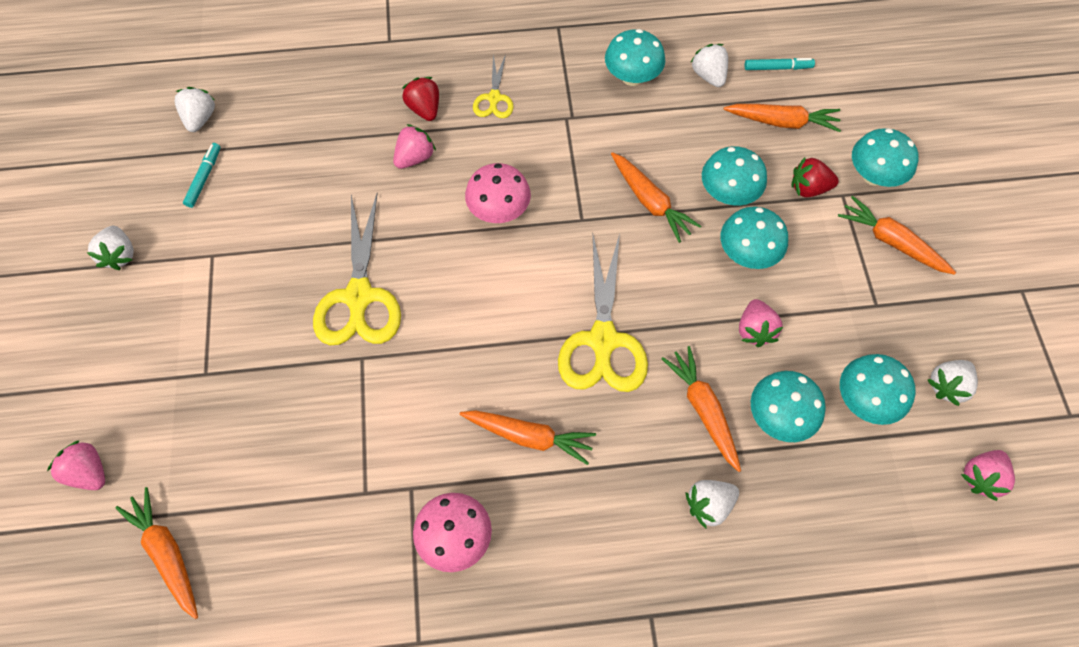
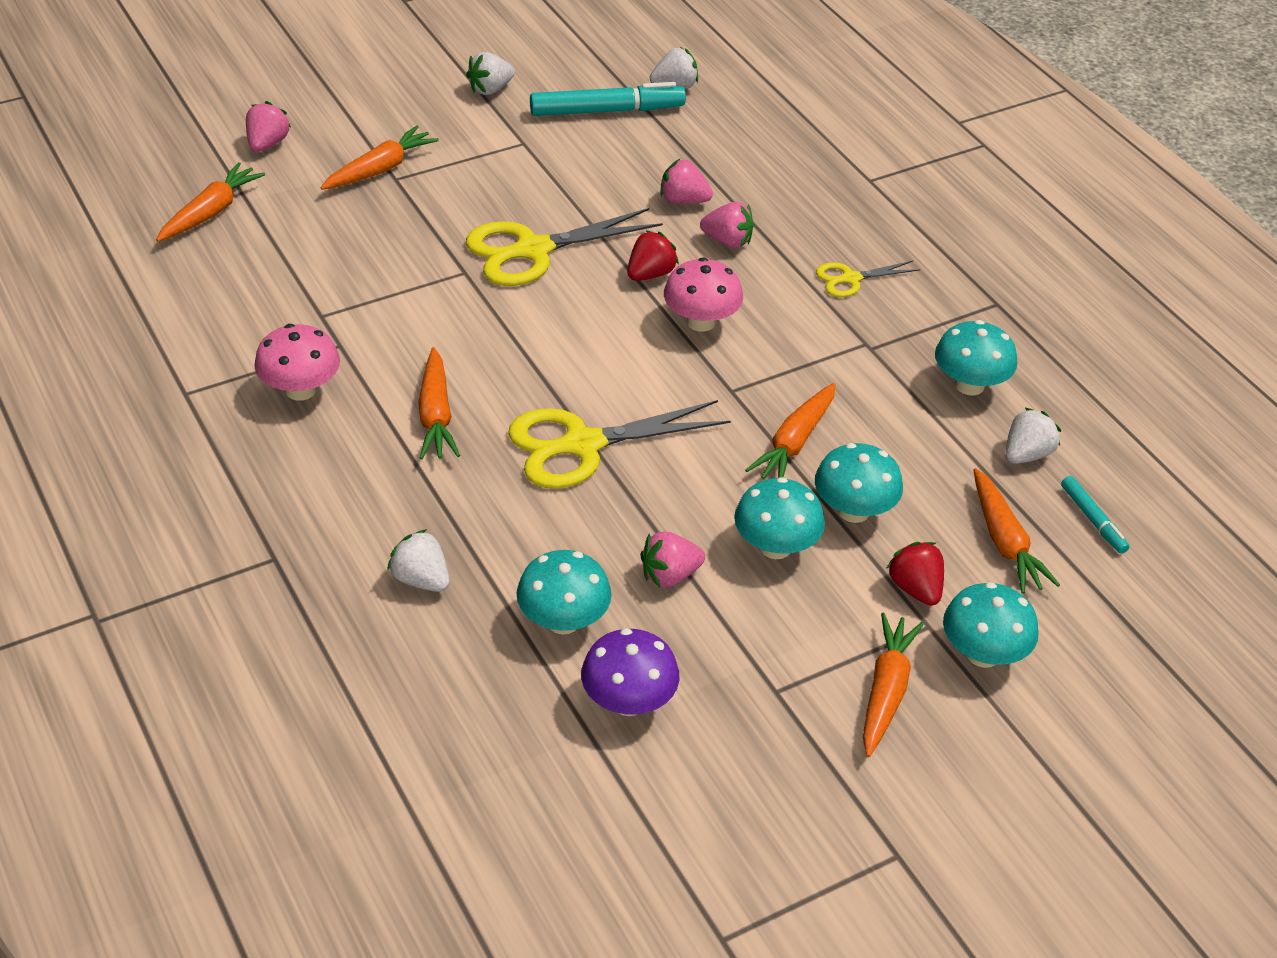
camera: 65 degrees right, 20 degrees down
turquoise marker [183,143,221,208] -> turquoise marker [530,82,686,116], size x1.91
red strawberry [402,77,439,121] -> red strawberry moved to [627,230,679,281]
orange carrot [661,346,741,472] -> orange carrot moved to [320,126,439,190]
turquoise mushroom [840,354,916,425] -> purple mushroom [581,628,680,716]
white strawberry [928,360,978,406] -> none
pink strawberry [961,450,1015,501] -> pink strawberry moved to [660,158,713,204]

